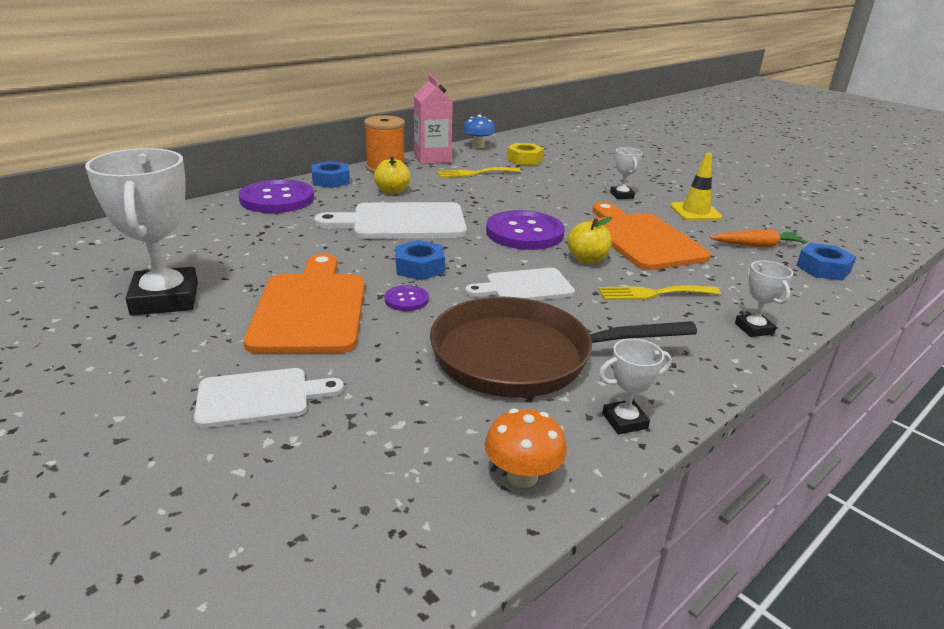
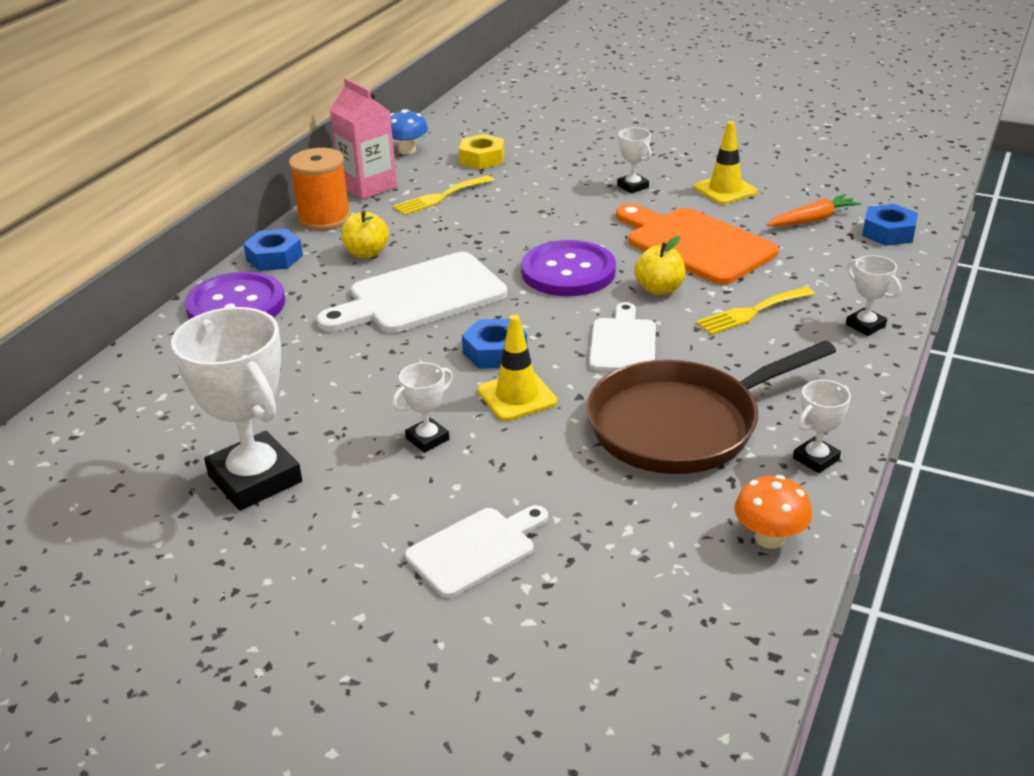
camera: 20 degrees left, 5 degrees up
orange cutting board [244,253,365,354] -> white trophy [392,362,453,453]
purple button [385,285,429,311] -> yellow traffic cone [478,315,557,421]
white cutting board [465,268,575,300] -> white cutting board turned 135 degrees clockwise [589,302,656,371]

